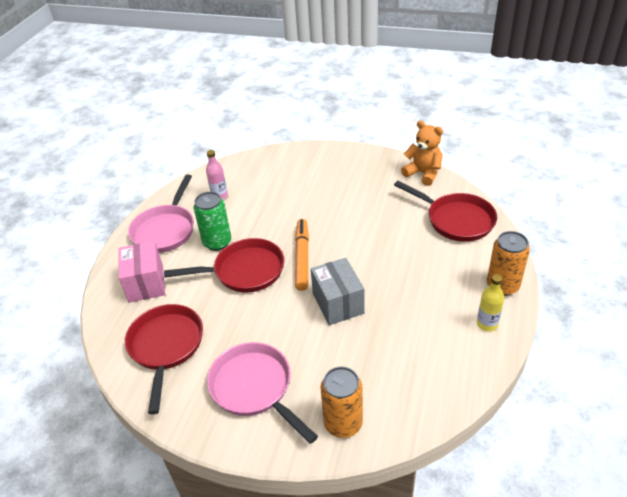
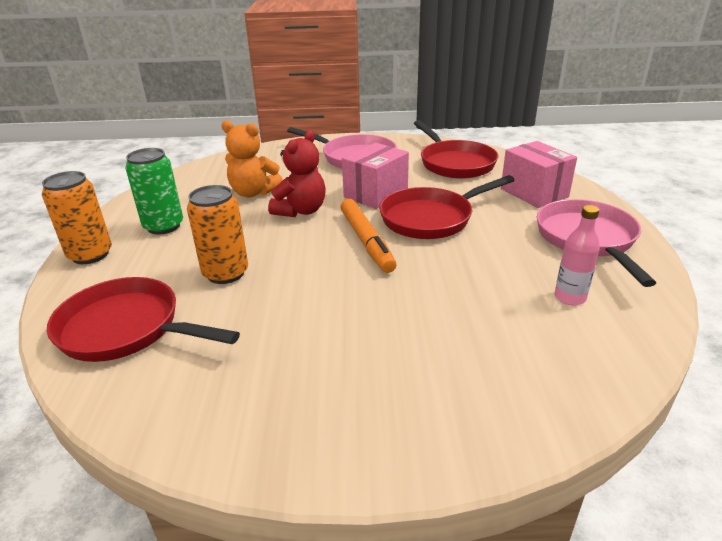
camera: 160 degrees right, 10 degrees down
green can [194,192,231,251] -> green can moved to [125,148,183,235]
grey box [311,258,364,325] -> red teddy bear [268,130,326,217]
orange can [320,366,363,438] -> orange can moved to [187,185,248,284]
orange teddy bear [401,120,443,186] -> orange teddy bear moved to [222,120,283,197]
yellow bottle [477,274,504,332] -> none
none -> pink box [342,143,409,209]

